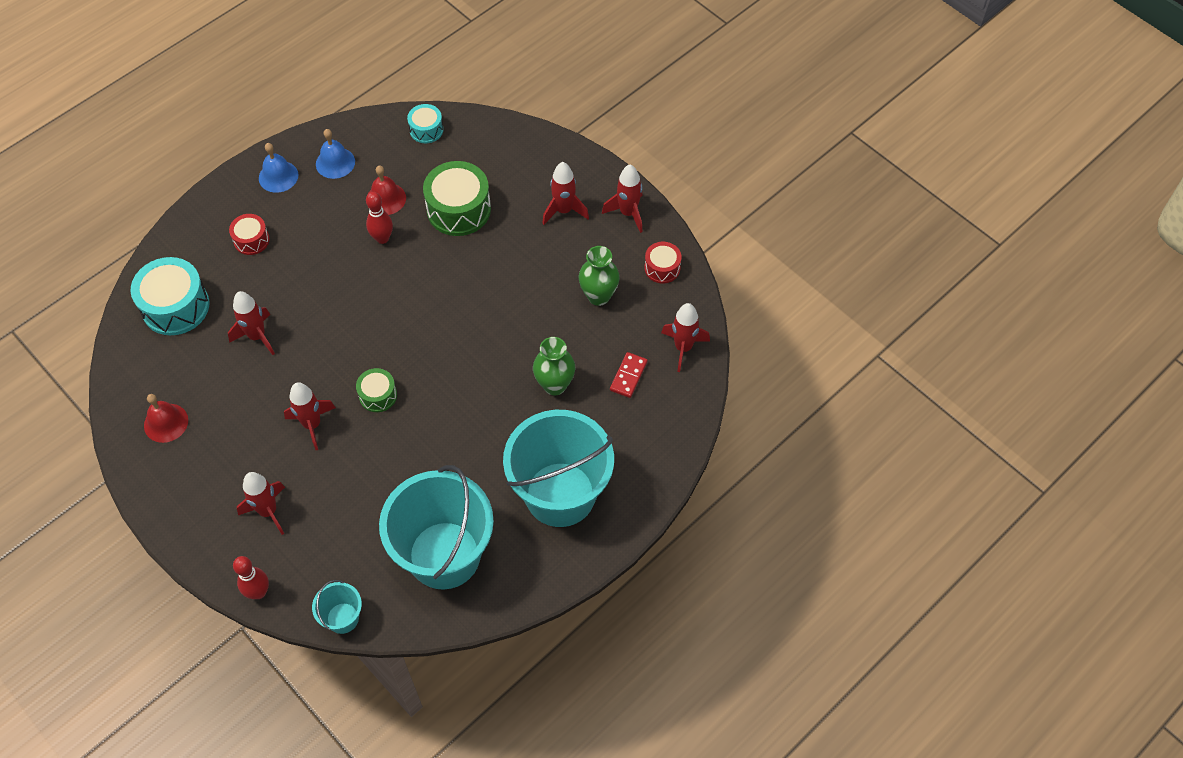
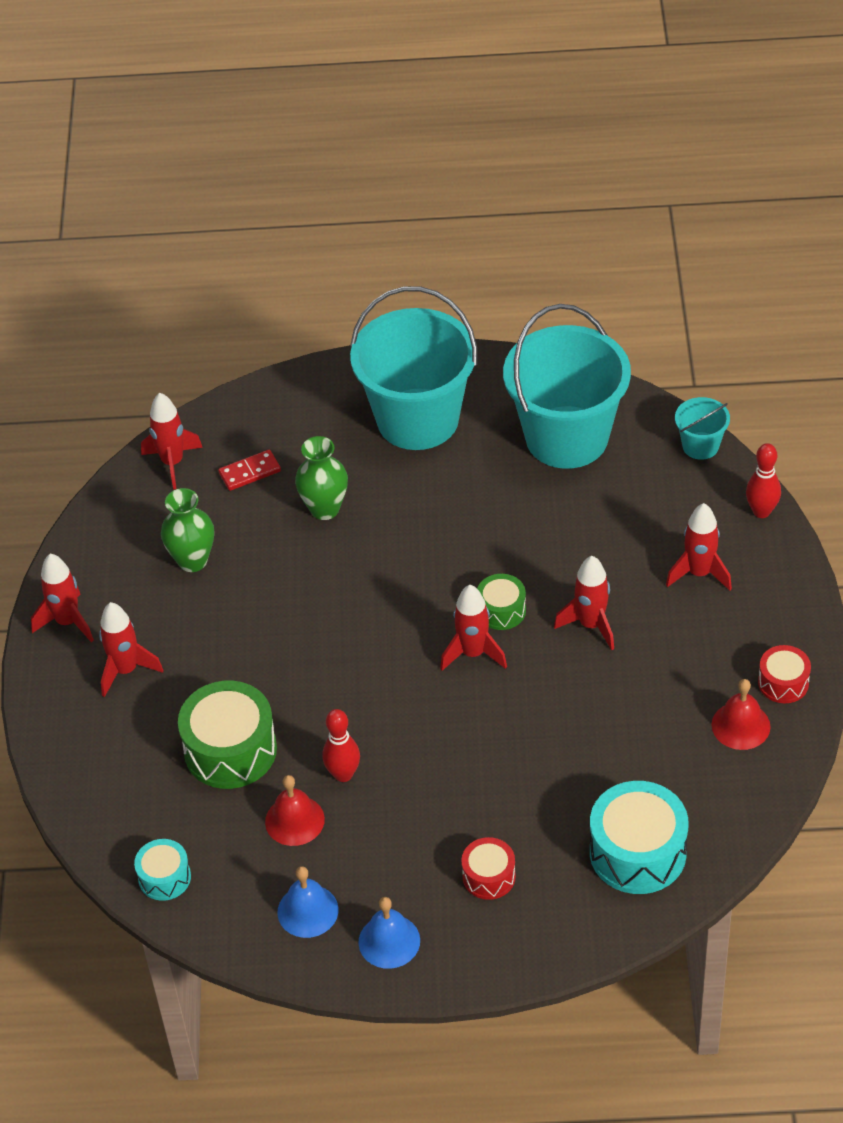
camera: 135 degrees left, 10 degrees down
red rocket [228,291,275,355] -> red rocket moved to [440,585,507,671]
red drum [645,242,682,283] -> red drum moved to [758,645,811,703]

